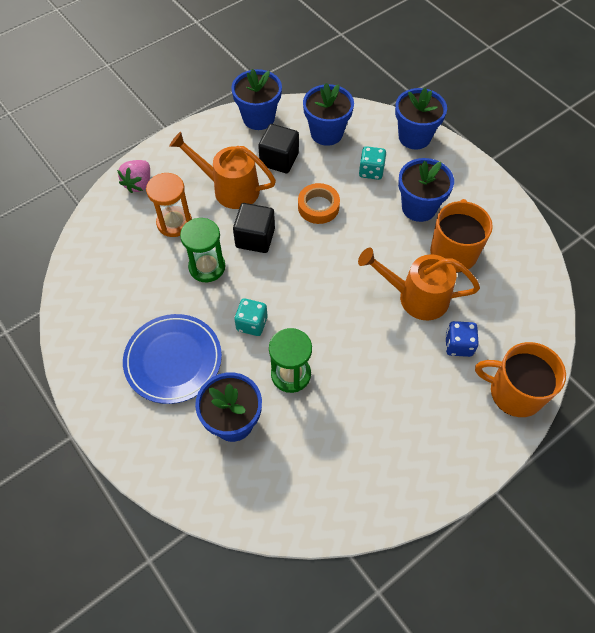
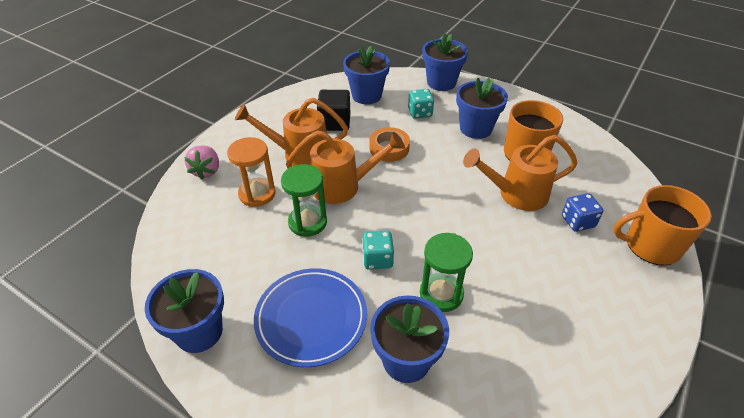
camera: 20 degrees left, 15 degrees down
blue flower pot [231,69,282,130] -> blue flower pot moved to [145,269,224,353]
black cube [233,203,275,253] -> orange watering can [286,131,405,204]

